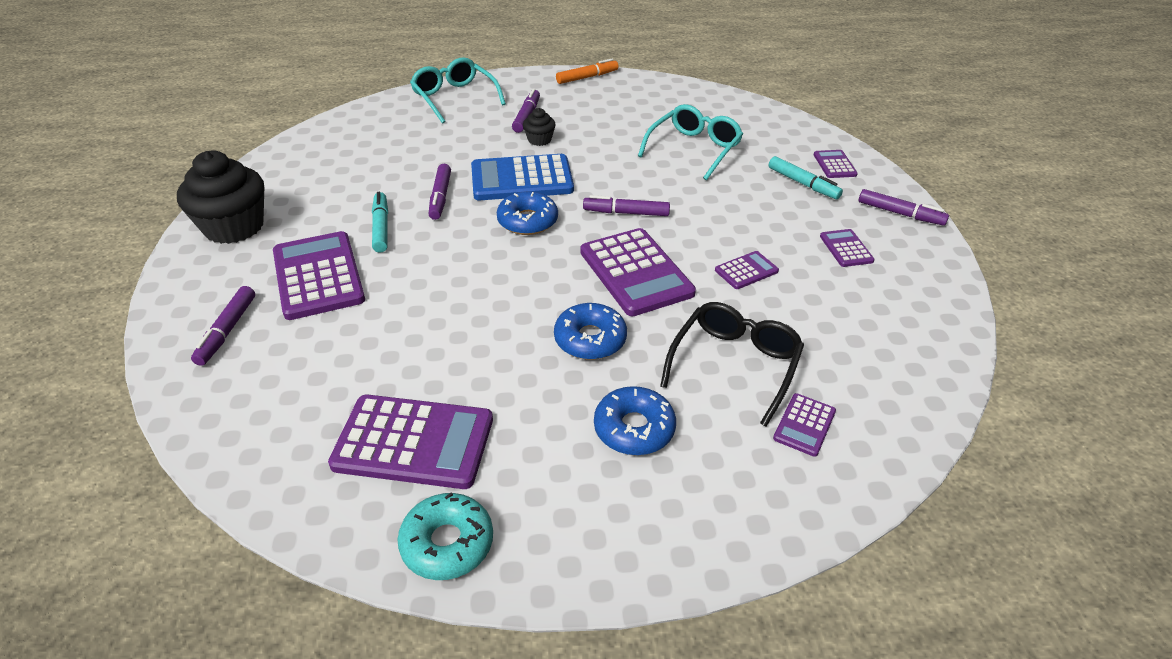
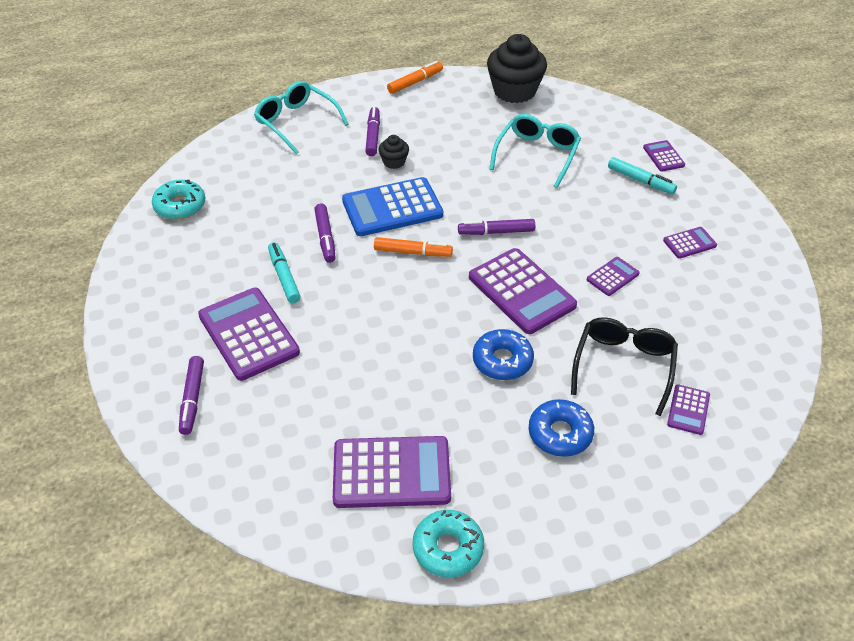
camera: 10 degrees left, 5 degrees up
black cupcake [177,151,264,244] -> black cupcake moved to [487,34,547,103]
blue donut [497,191,558,235] -> orange marker [374,237,453,257]
purple calculator [820,229,874,267] -> purple calculator turned 90 degrees clockwise [663,227,717,259]
purple marker [858,189,949,226] -> none
none -> turquoise donut [152,180,205,220]

